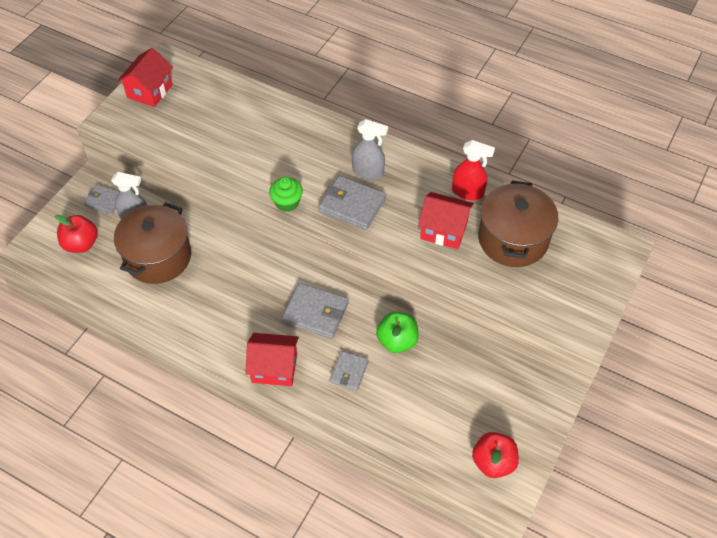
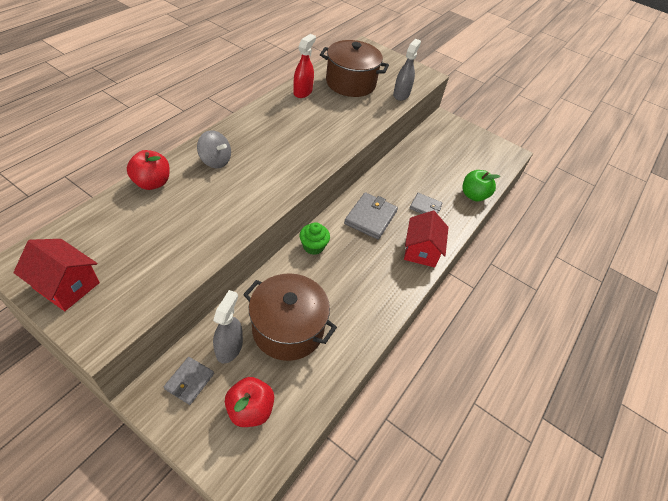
camera: 90 degrees left, 5 degrees down
green cupcake [269,177,303,212] -> green cupcake moved to [300,222,330,255]
grey wallet [318,176,386,230] -> none
grey spray bottle [352,119,388,180] -> grey spray bottle moved to [393,39,421,101]
green apple [376,312,419,353] -> green apple moved to [463,170,500,201]
red house [418,192,474,249] -> none
red apple [472,432,519,478] -> red apple moved to [127,150,170,190]
none -> grey spinning top [197,130,231,168]

